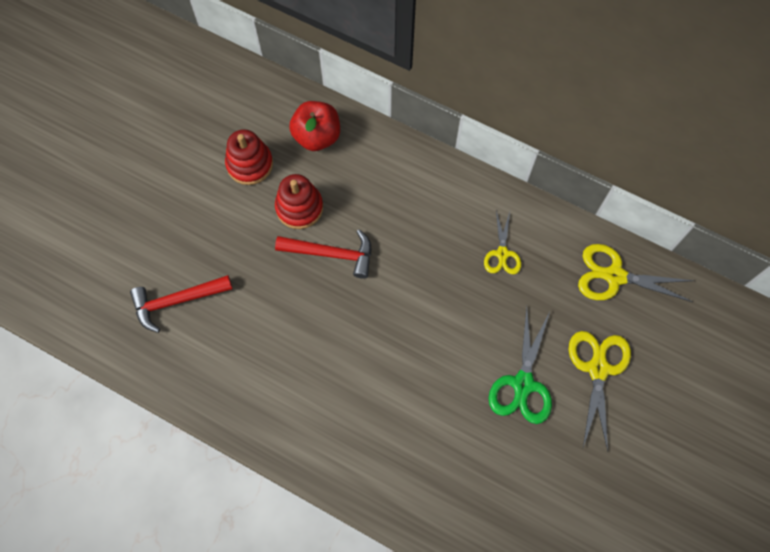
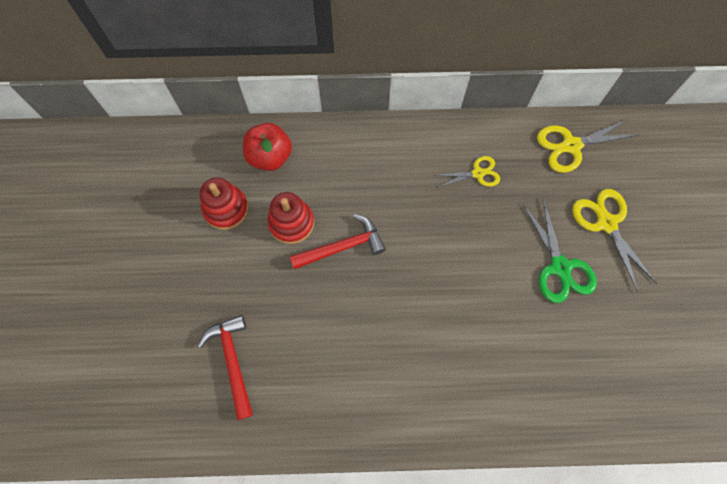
camera: 30 degrees left, 0 degrees up
red hammer [130,275,233,333] -> red hammer turned 120 degrees clockwise [198,315,253,420]
yellow scissors [484,211,521,274] -> yellow scissors turned 75 degrees counterclockwise [437,156,500,187]

